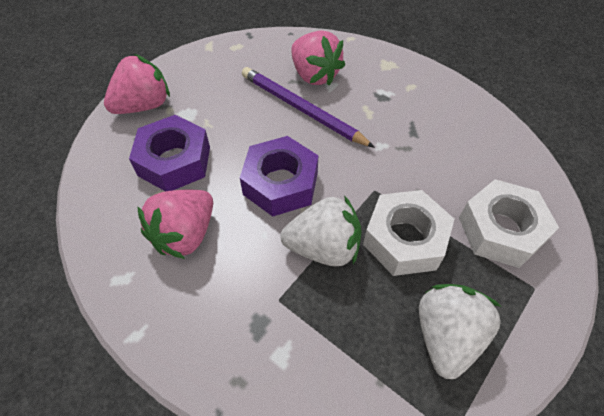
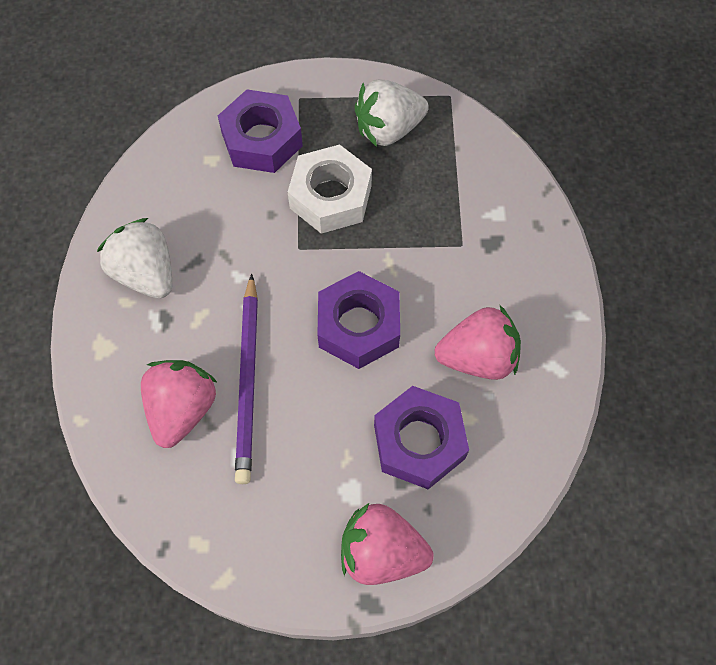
camera: 130 degrees left, 10 degrees up
white strawberry [280,195,362,267] -> white strawberry moved to [97,218,172,299]
white nut [459,179,559,268] -> purple nut [218,90,303,173]

